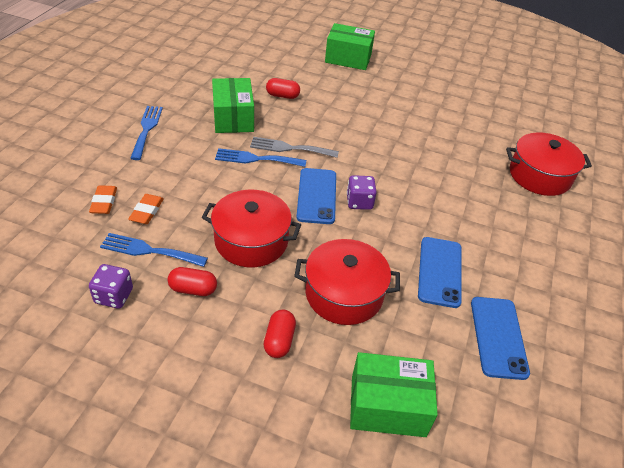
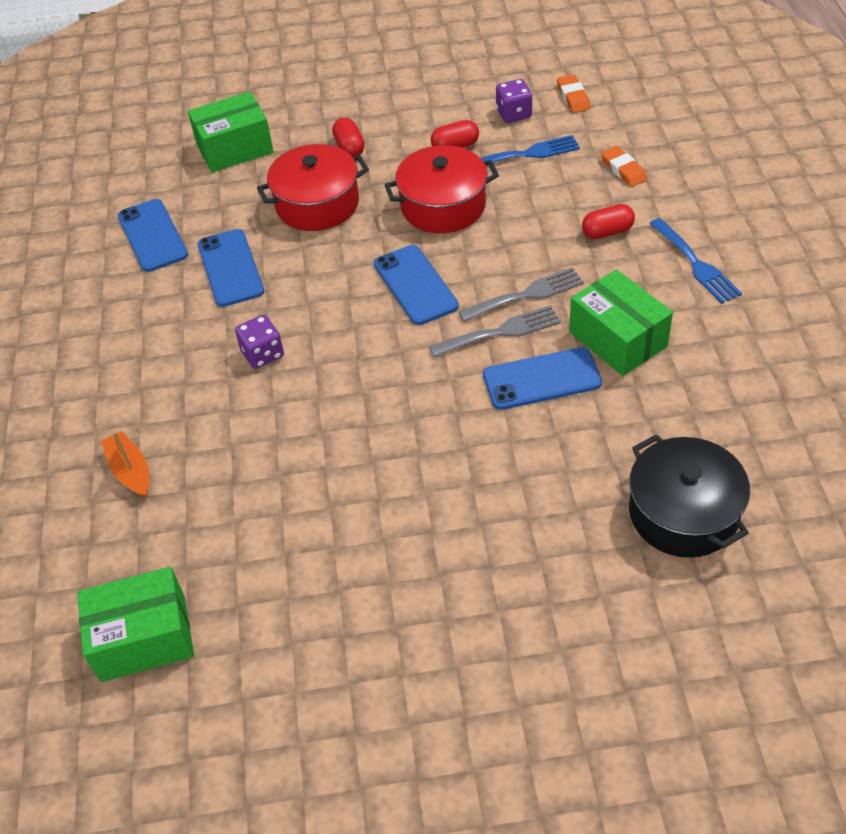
camera: 160 degrees right, 5 degrees up
orange eraser [128,194,164,224] -> orange eraser moved to [557,75,591,113]
blue fork [215,148,306,167] -> grey fork [458,267,584,322]
red capsule [266,78,300,99] -> red capsule moved to [582,204,635,239]
green box [325,23,375,70] -> green box moved to [77,567,194,682]
purple dice [347,175,377,210] -> purple dice moved to [235,315,284,369]
red pot [506,132,592,196] -> orange boat [101,431,149,498]
none -> blue phone [483,347,602,410]
none -> black pot [629,434,750,558]

